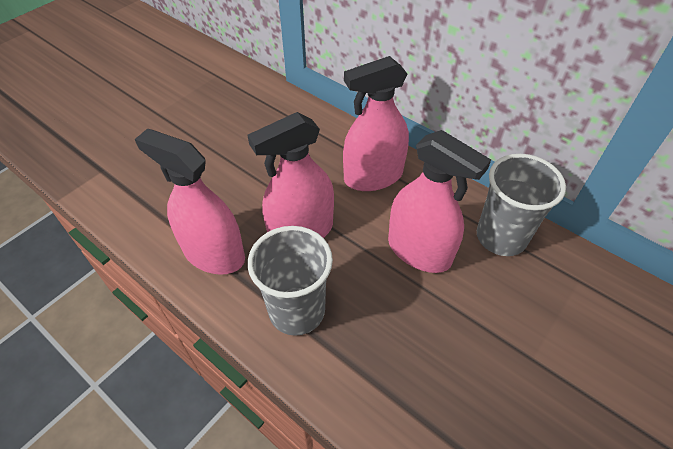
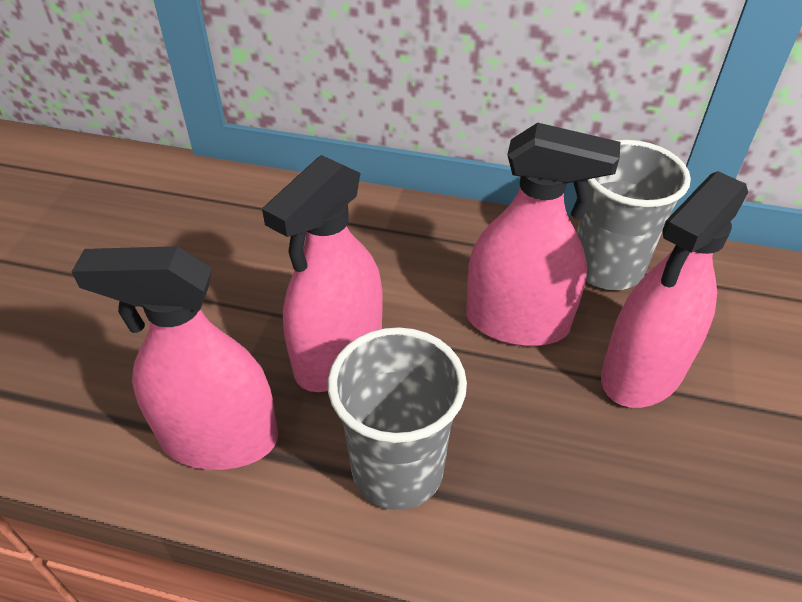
camera: 25 degrees left, 5 degrees down
pink spray bottle [343,56,409,191] -> pink spray bottle moved to [601,171,748,408]

